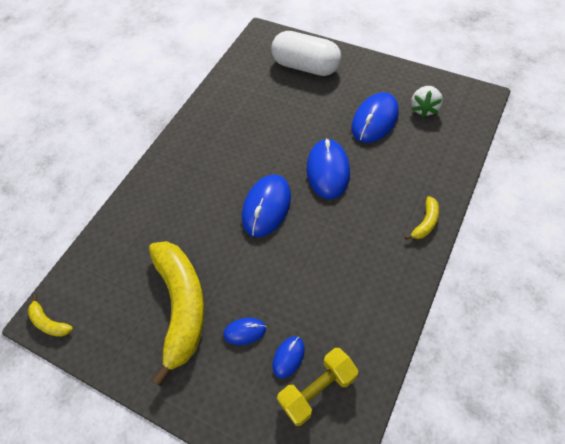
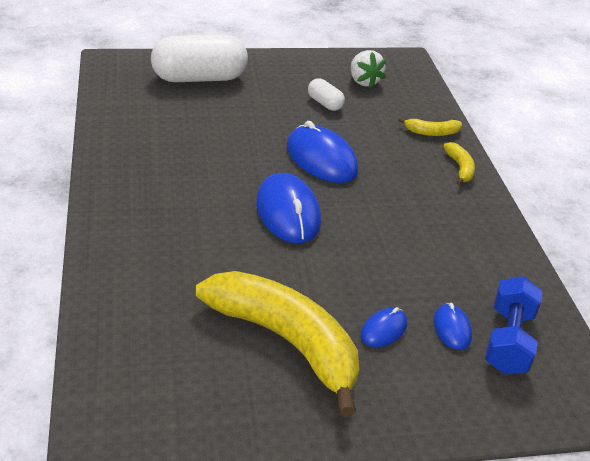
camera: 45 degrees left, 20 degrees down
yellow banana [28,295,73,337] -> yellow banana moved to [398,117,462,136]
yellow dumbbell [277,348,359,426] -> blue dumbbell [485,276,543,374]
blue mouse [352,92,399,143] -> white capsule [308,78,345,111]

